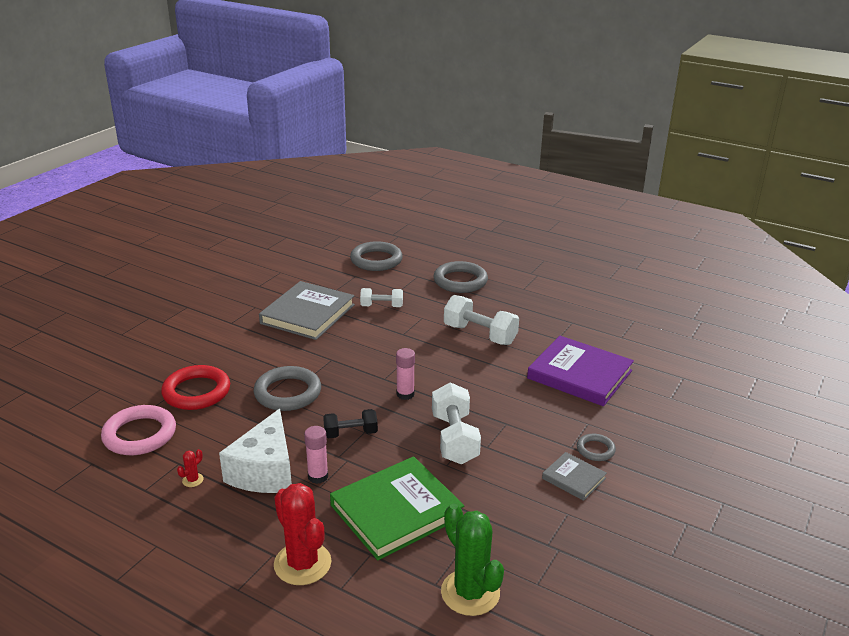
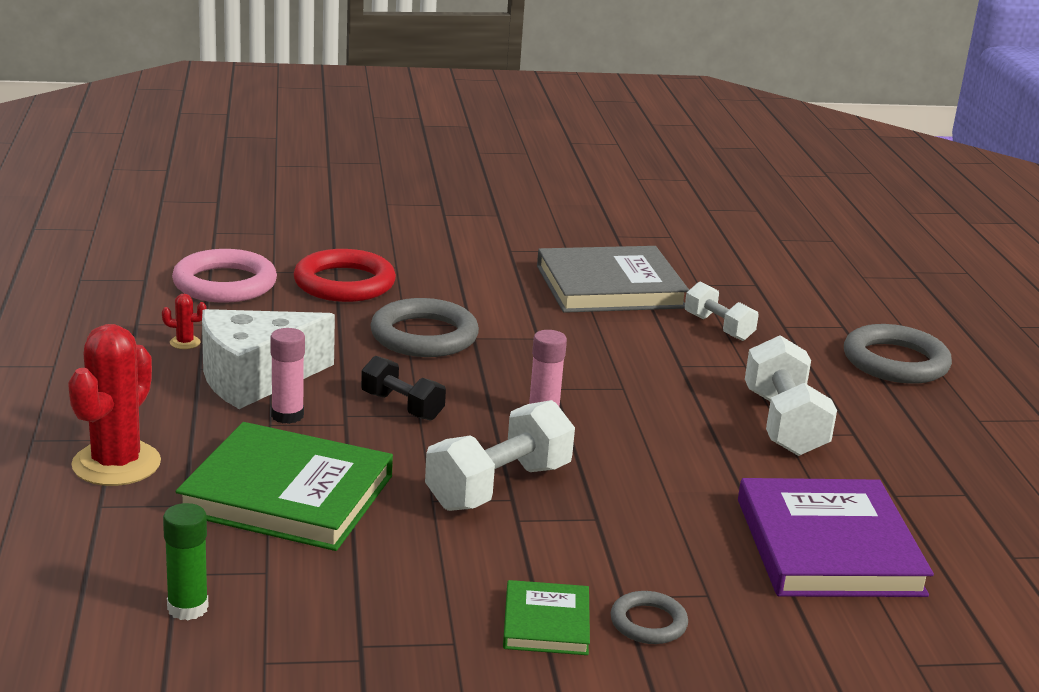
camera: 50 degrees right, 5 degrees down
grey ring [350,241,403,271] -> none
green cactus [441,504,504,616] -> green glue stick [163,503,209,620]
grey book [542,452,607,501] -> green book [503,580,590,655]

